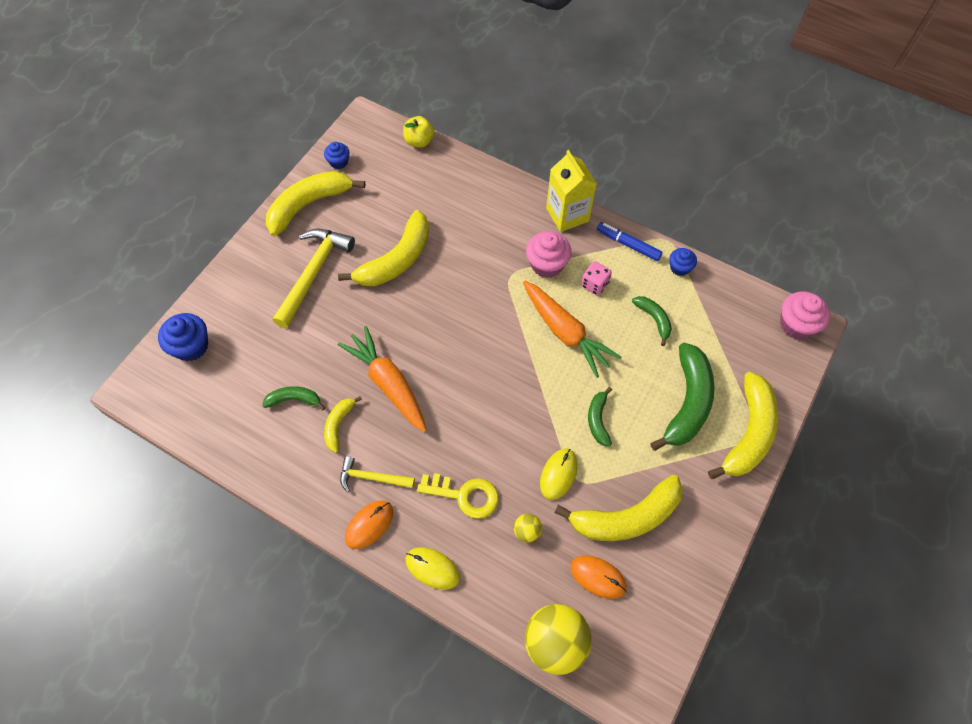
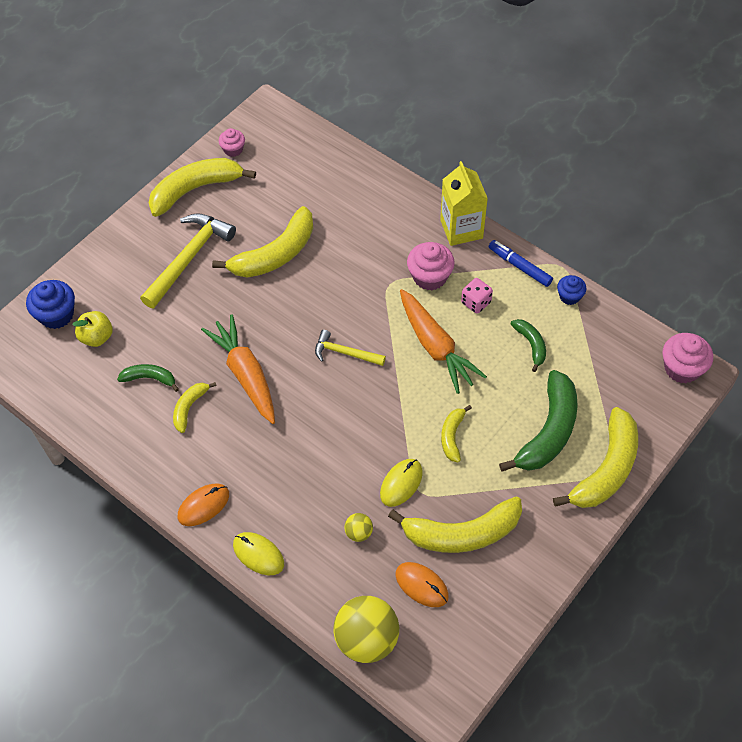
camera: 10 degrees right, 5 degrees down
blue cupcake [324,142,349,169] -> pink cupcake [219,128,245,157]
yellow hammer [340,456,415,492] -> yellow hammer moved to [315,330,386,366]
yellow apple [403,116,434,148] -> yellow apple moved to [73,311,113,347]
yellow key [417,473,498,519] -> none
green banana [588,387,612,446] -> yellow banana [441,405,472,462]

